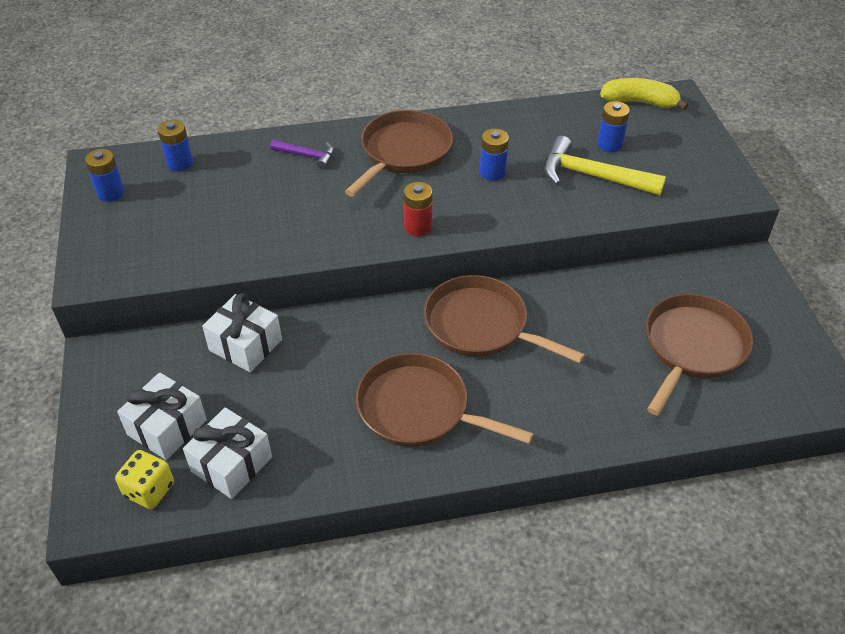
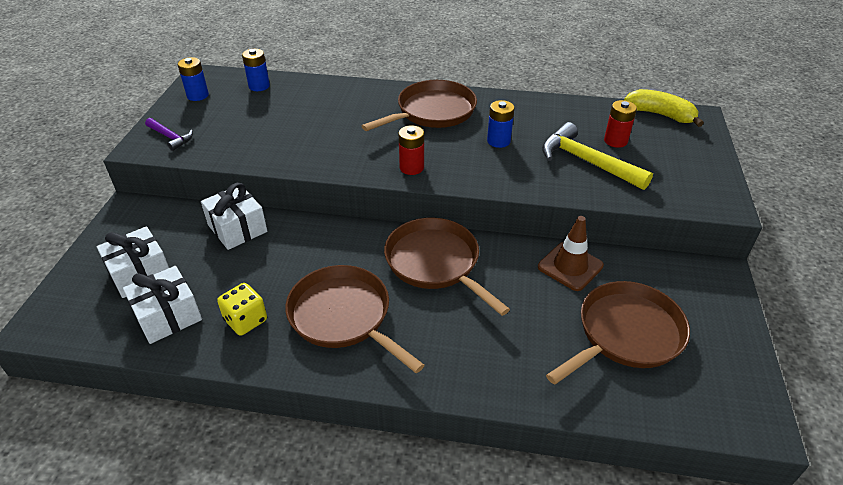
camera: 20 degrees right, 5 degrees down
yellow dice [115,450,174,509] -> yellow dice moved to [217,283,267,335]
purple hammer [270,140,334,169] -> purple hammer moved to [145,118,193,151]
blue battery [597,101,630,152] -> red battery [604,100,637,148]
none -> brown traffic cone [538,216,604,291]

